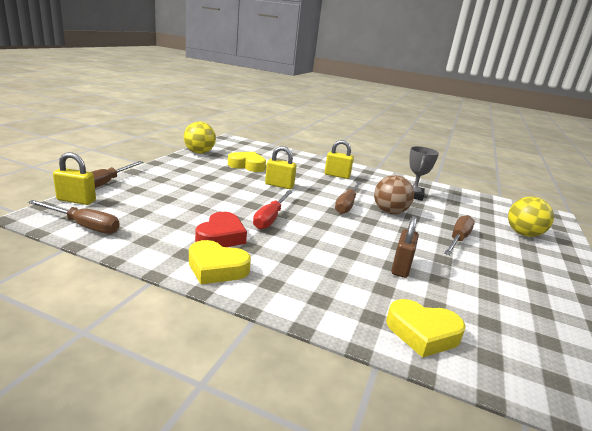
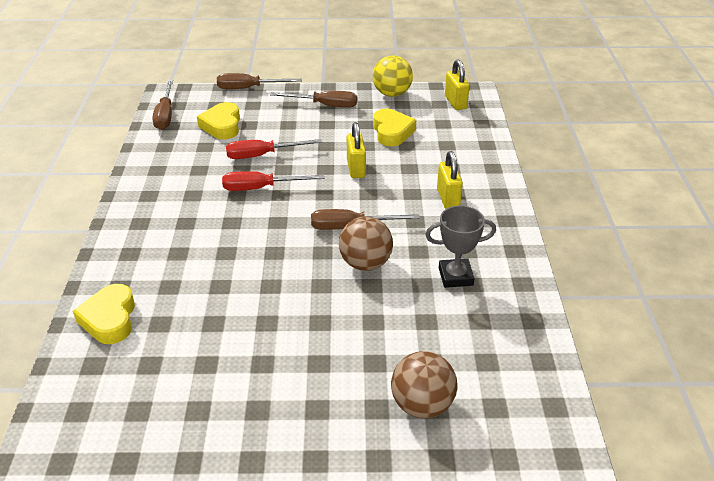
camera: 70 degrees right, 15 degrees up
yellow padlock [53,152,96,205] -> yellow padlock moved to [445,59,470,110]
yellow heart [189,240,251,284] -> yellow heart moved to [197,102,240,139]
red heart [195,212,247,247] -> none
brown padlock [391,216,419,278] -> none
brown screwdriver [444,215,475,255] -> brown screwdriver moved to [270,91,357,108]
yellow ball [508,196,554,237] -> brown ball [391,351,457,418]
none -> red screwdriver [226,139,322,159]

